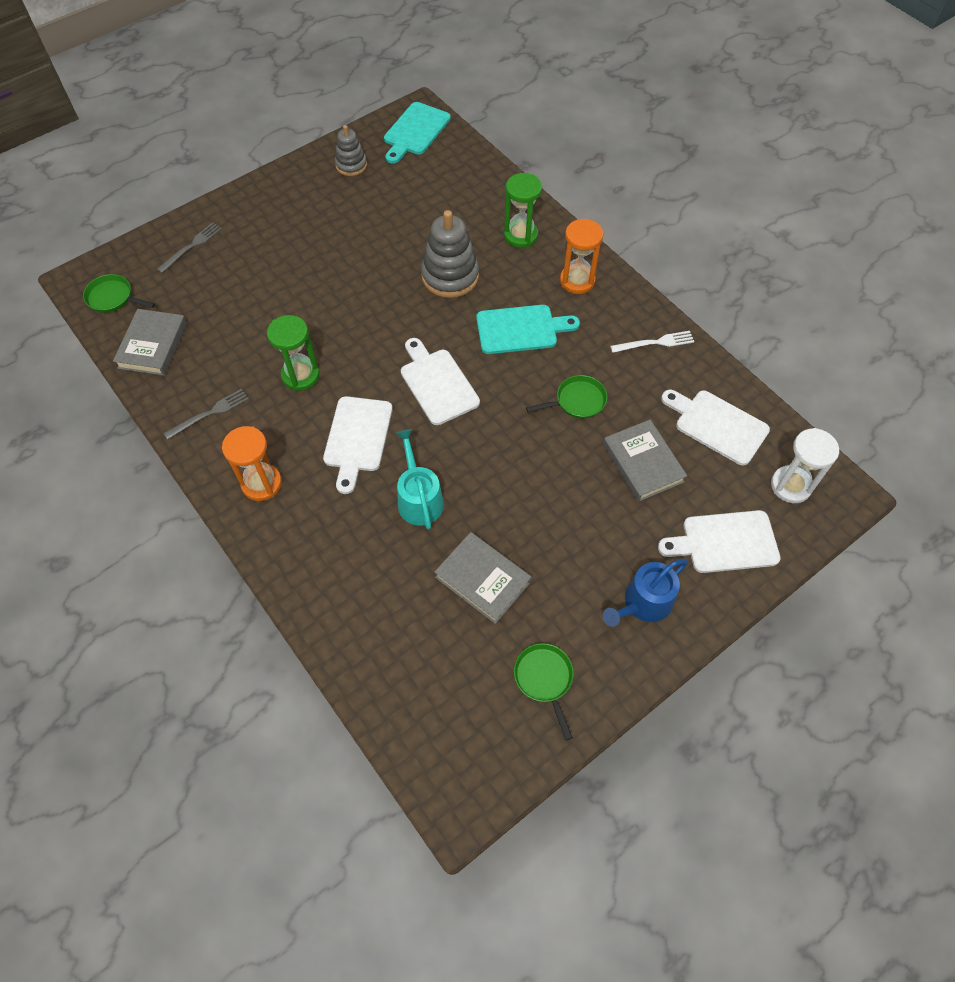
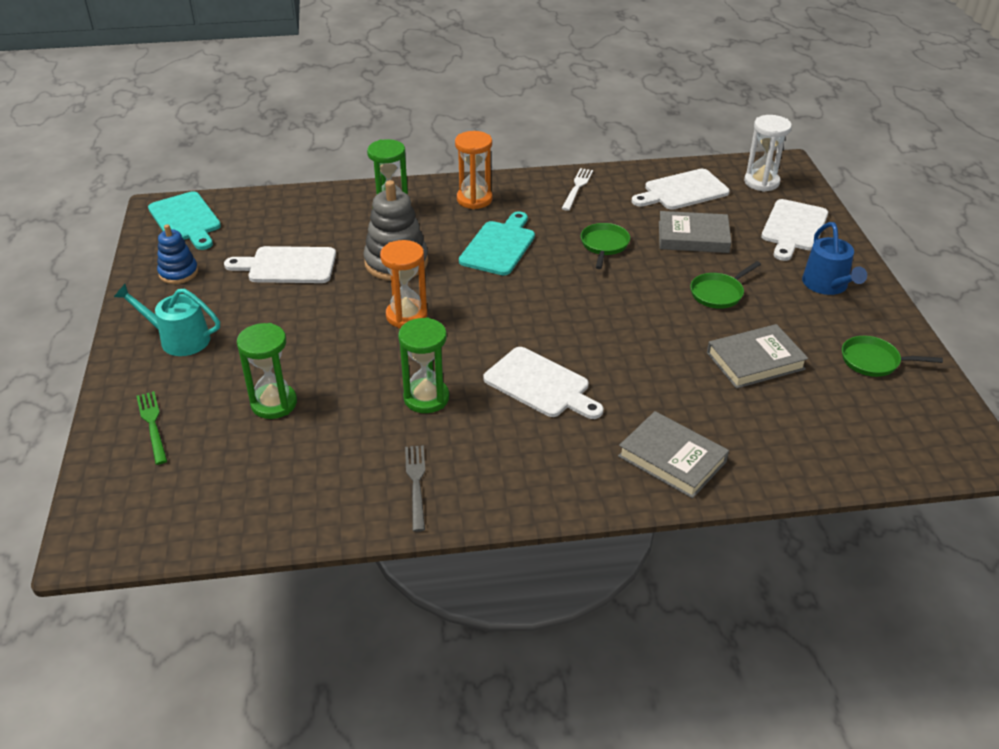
camera: 60 degrees left, 20 degrees down
green pan [83,274,155,313] -> green pan moved to [690,261,761,309]
grey book [113,309,187,376] -> grey book moved to [618,411,729,499]
grey fork [157,222,222,273] -> green fork [137,391,167,465]
orange hourglass [222,426,282,501] -> orange hourglass moved to [380,240,427,328]
grey stacking toy [335,125,367,176] -> blue stacking toy [157,224,198,284]
turquoise watering can [396,429,444,530] -> turquoise watering can moved to [114,284,220,356]
white cutting board [401,338,480,425] -> white cutting board moved to [224,246,336,283]
none -> green hourglass [237,323,297,419]

